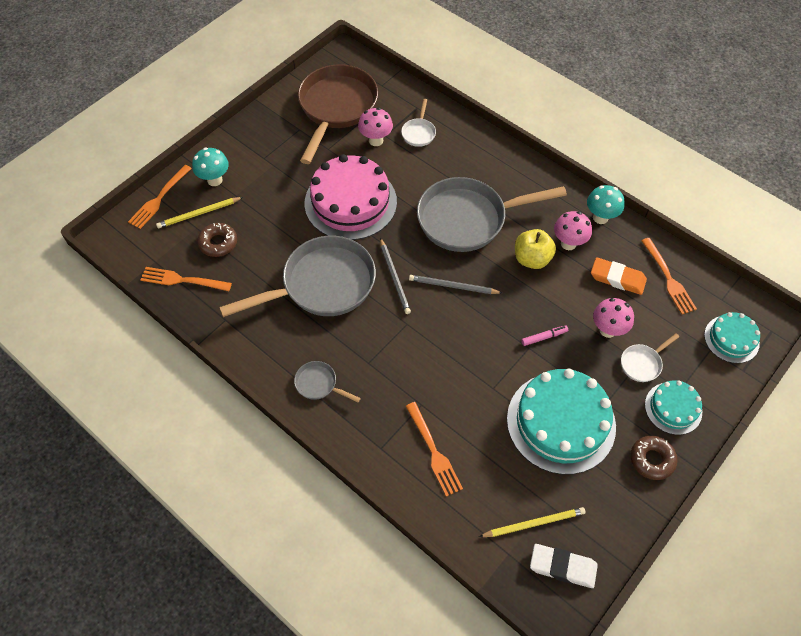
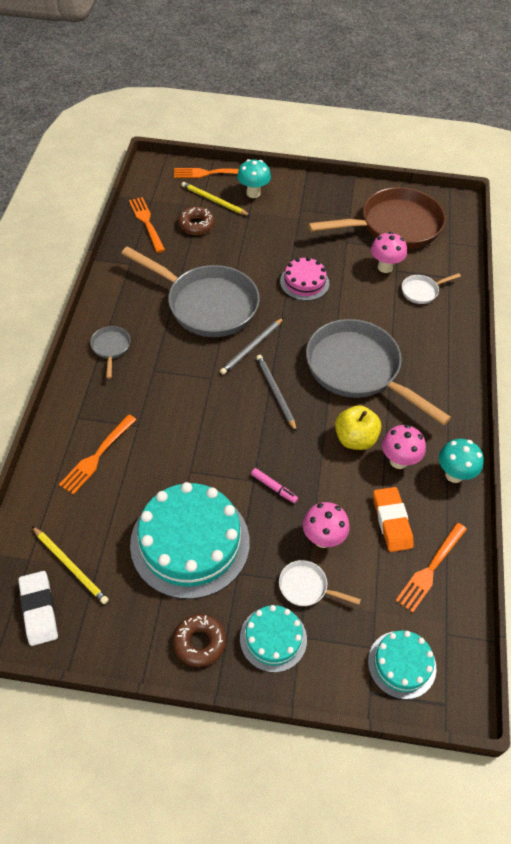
camera: 55 degrees right, 5 degrees down
pink cake [304,154,397,240] -> pink cake [280,257,329,301], size x0.53

